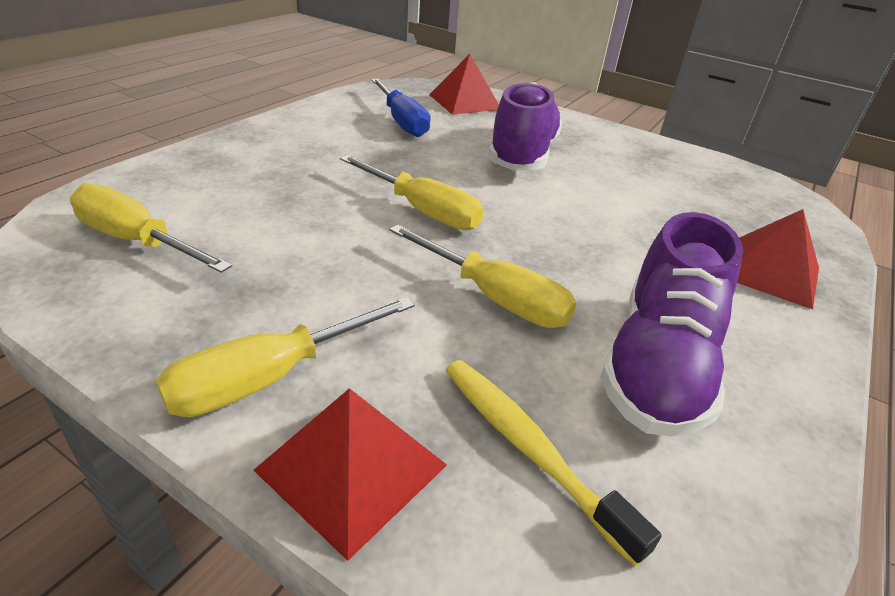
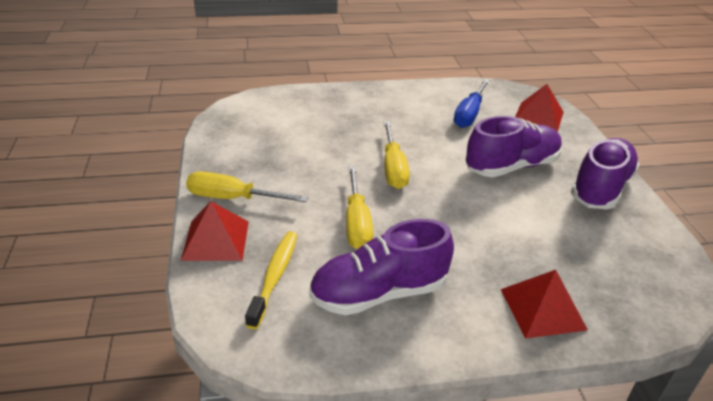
camera: 50 degrees right, 0 degrees up
yellow screwdriver [70,183,232,273] -> none
none -> purple shoe [571,138,640,209]

